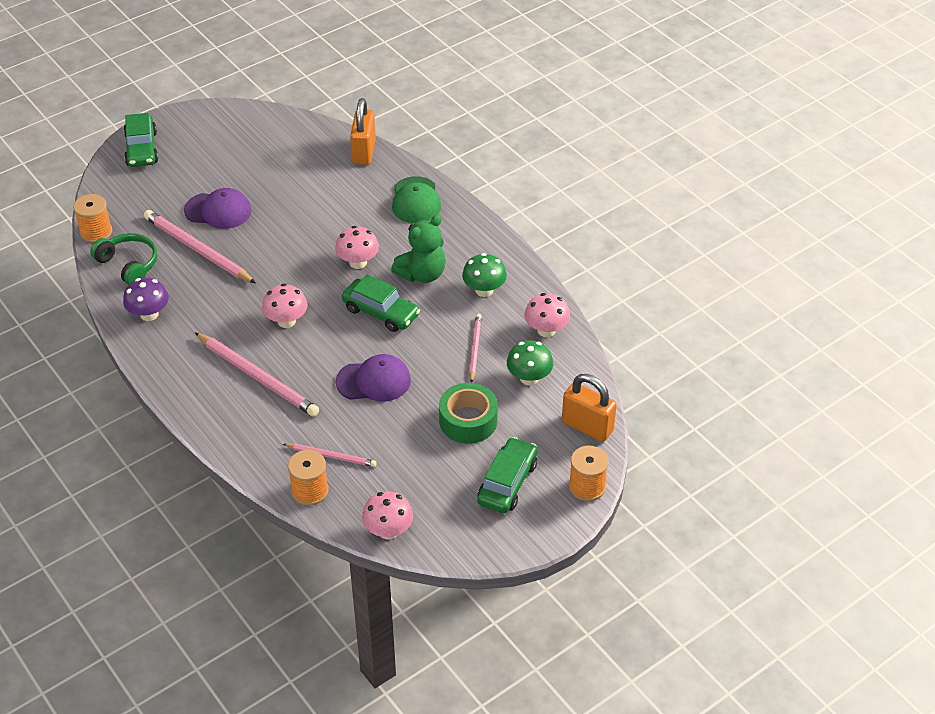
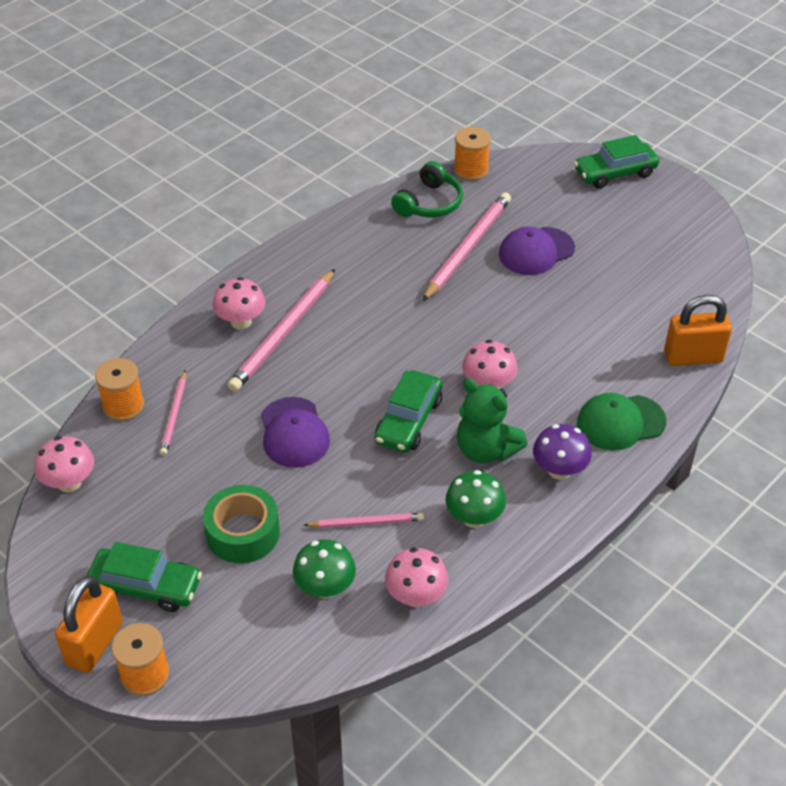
camera: 80 degrees right, 0 degrees up
purple mushroom [123,278,169,321] -> purple mushroom moved to [533,424,592,480]
purple cap [184,188,252,229] -> purple cap turned 60 degrees clockwise [499,227,575,275]
pink mushroom [262,284,308,328] -> pink mushroom moved to [213,277,265,329]
orange padlock [562,374,617,442] -> orange padlock moved to [55,576,123,673]

